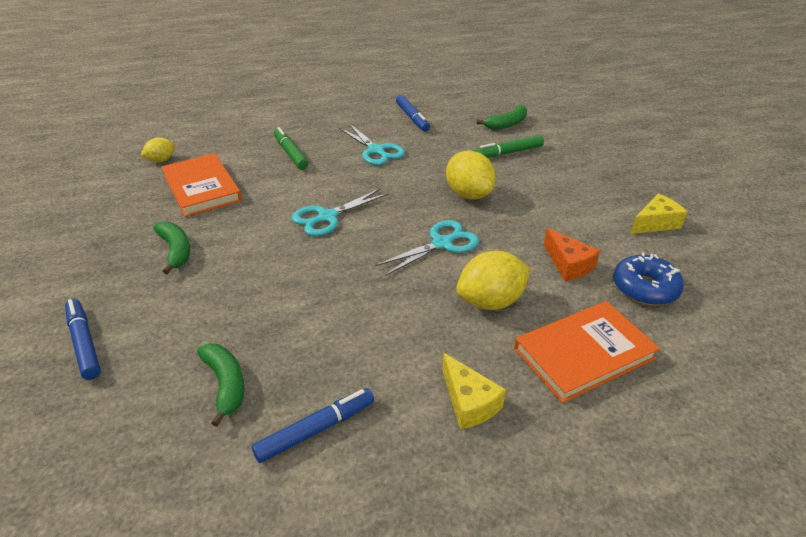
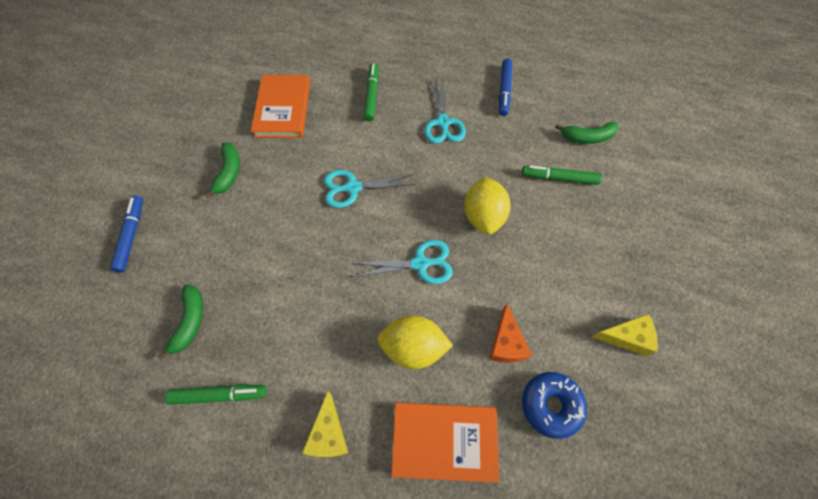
camera: 30 degrees right, 25 degrees up
yellow lemon [141,137,175,162] -> none
blue marker [252,388,374,463] -> green marker [165,384,266,405]

